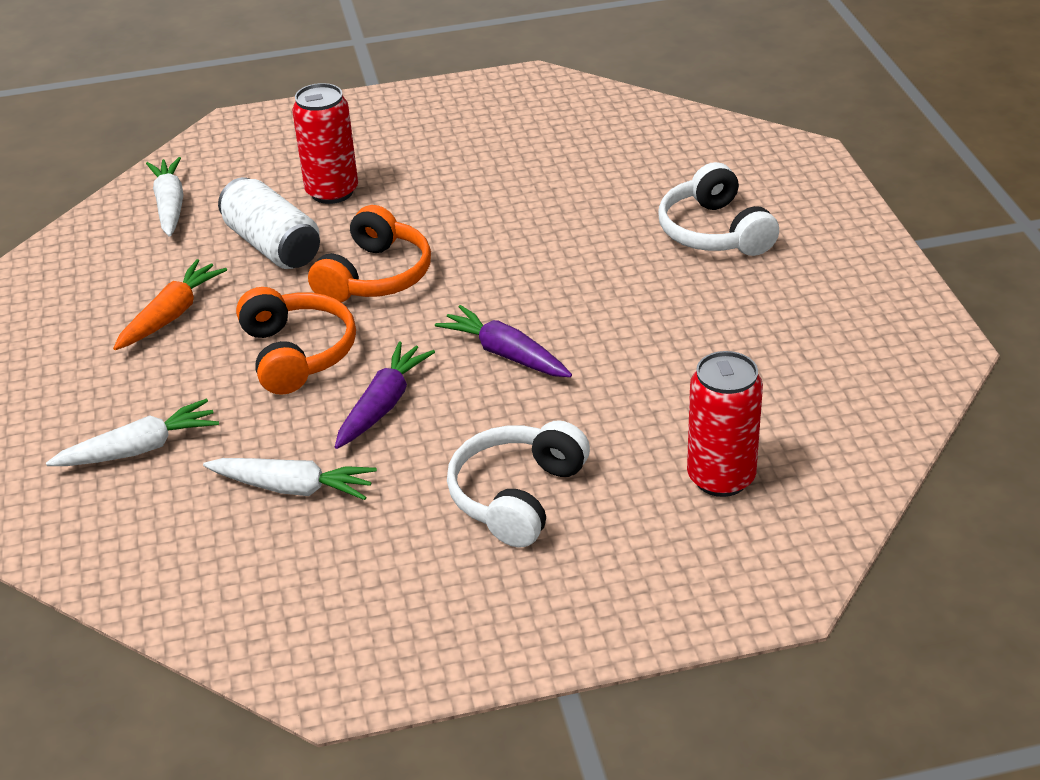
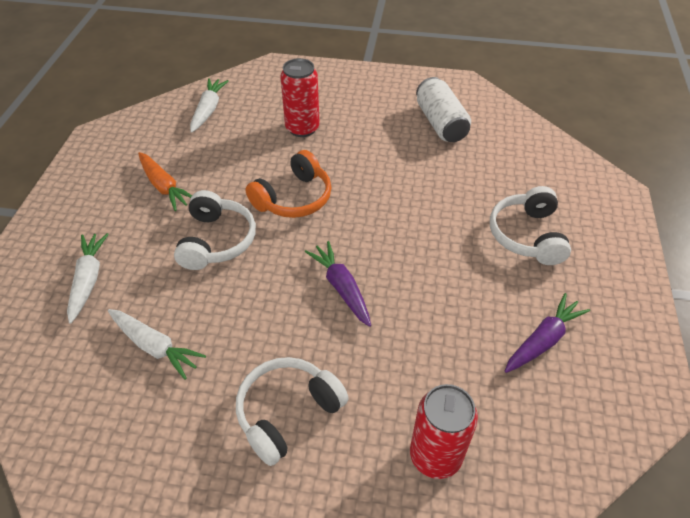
camera: 20 degrees right, 10 degrees up
white carrot [46,399,219,466] -> white carrot turned 90 degrees counterclockwise [67,233,109,324]
orange carrot [113,259,227,350] -> orange carrot turned 90 degrees clockwise [138,152,192,211]
white can [218,177,320,269] -> white can moved to [416,77,471,142]
orange headphones [236,287,356,395] -> white headphones [174,190,256,270]
purple carrot [335,341,435,449] -> purple carrot moved to [505,293,590,373]

